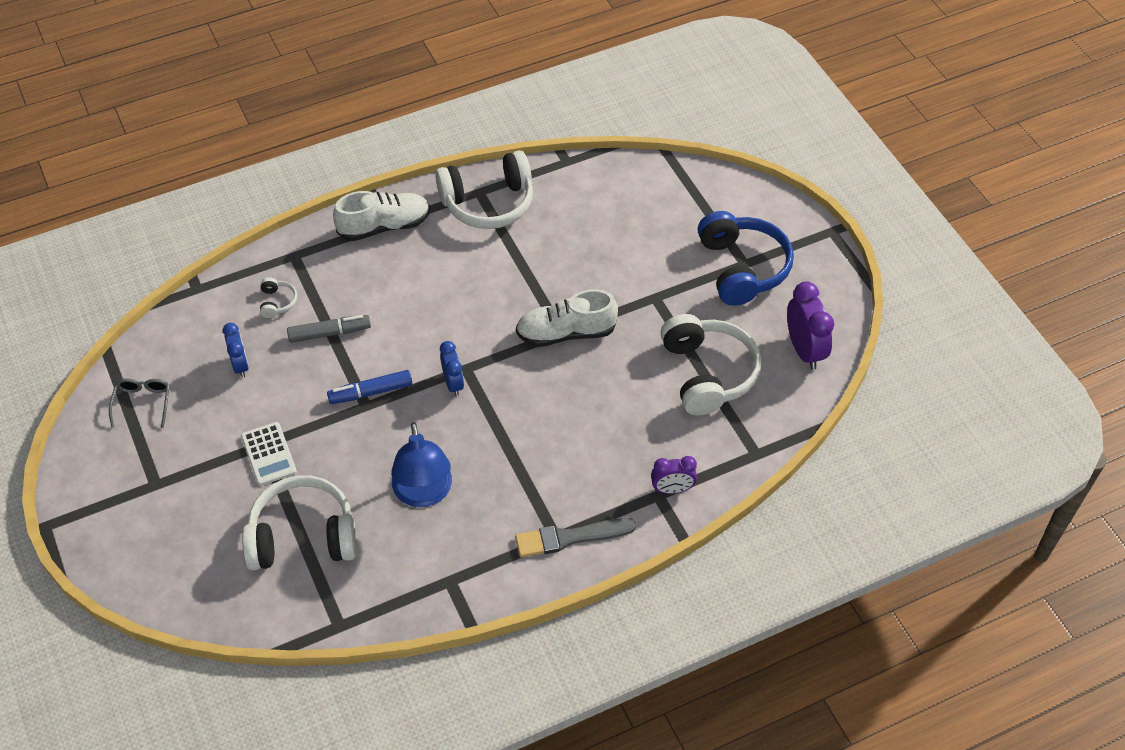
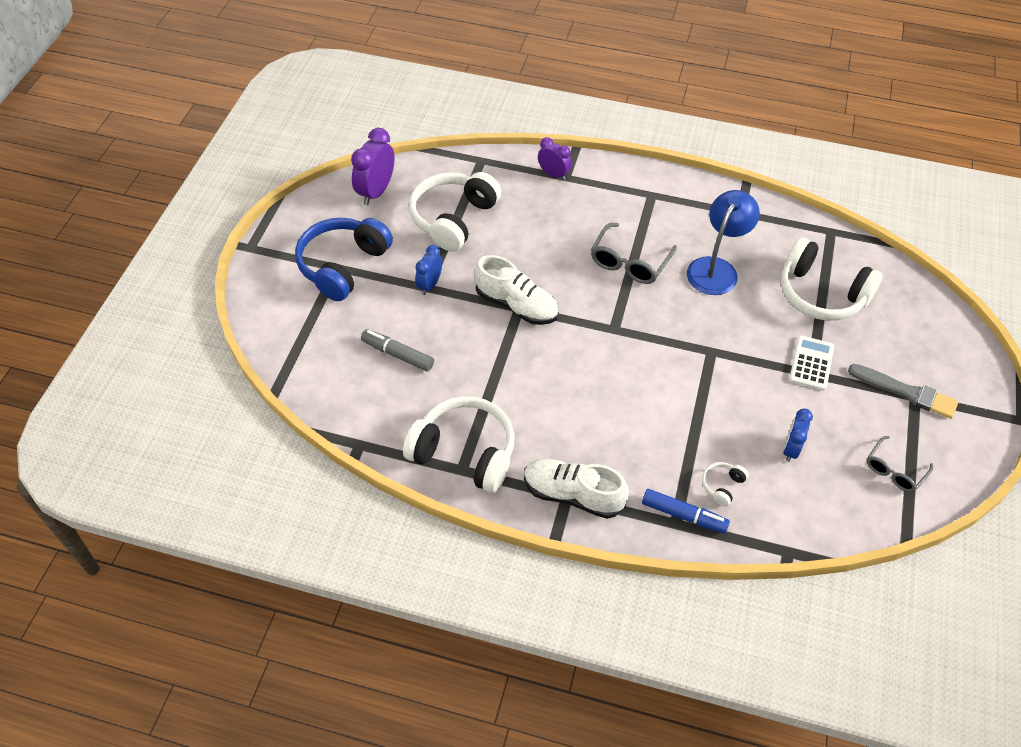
camera: 140 degrees left, 0 degrees up
grey marker [287,315,371,343] -> grey marker moved to [361,329,434,372]
blue marker [327,370,412,404] -> blue marker moved to [642,489,730,533]
blue clock [440,341,464,396] -> blue clock moved to [415,245,442,295]
grey brush [515,518,636,558] -> grey brush moved to [848,364,958,419]
none -> grey glasses [591,223,677,284]

